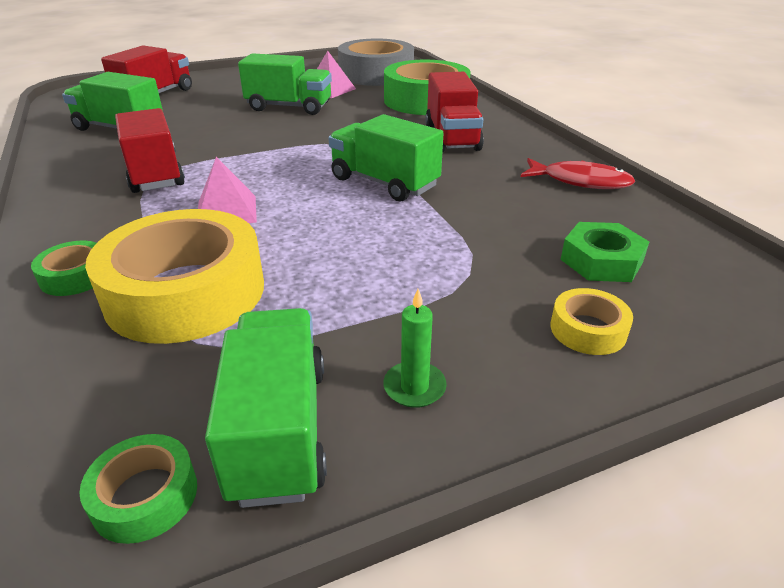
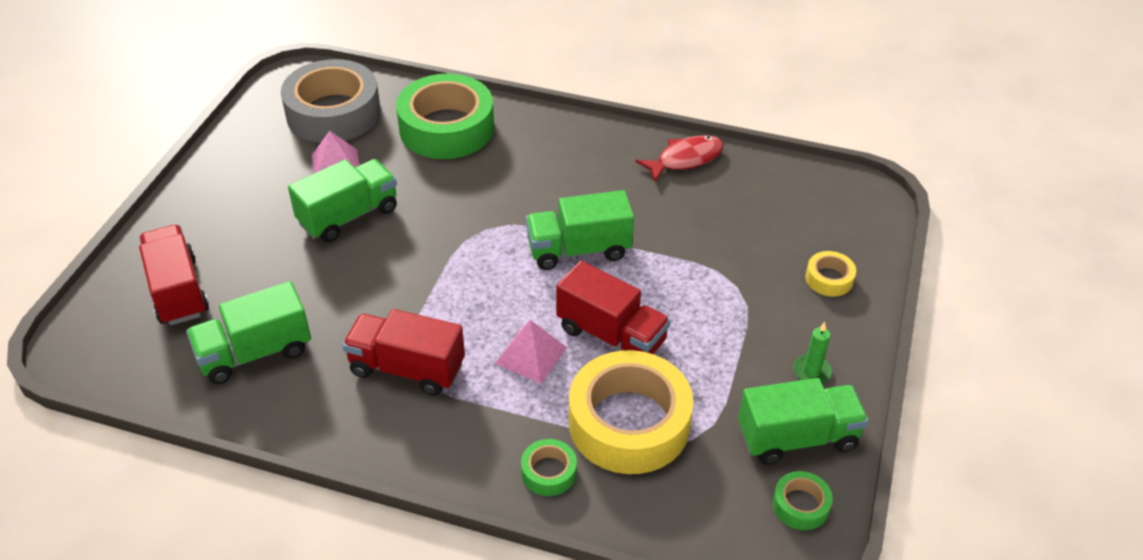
camera: 50 degrees left, 10 degrees up
green truck [205,308,327,508] -> green truck turned 135 degrees clockwise [738,378,869,465]
red truck [425,72,484,152] -> red truck moved to [556,261,671,354]
green nut [560,222,649,282] -> none

